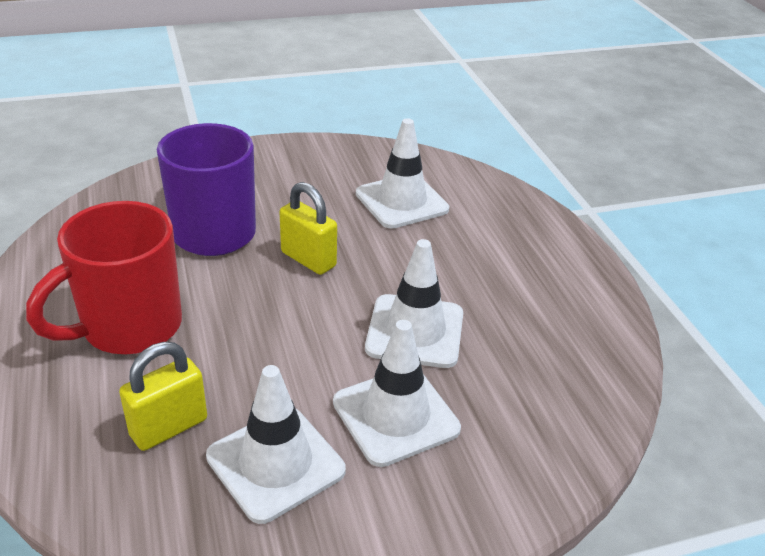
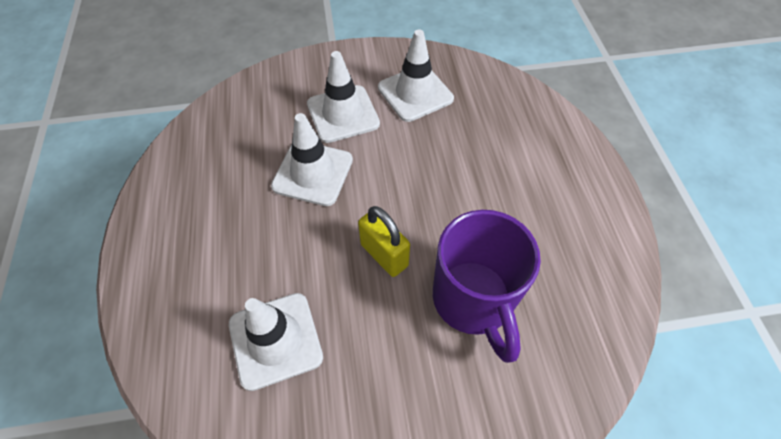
camera: 170 degrees left, 20 degrees up
red mug [26,201,182,354] -> none
yellow padlock [119,342,207,451] -> none

